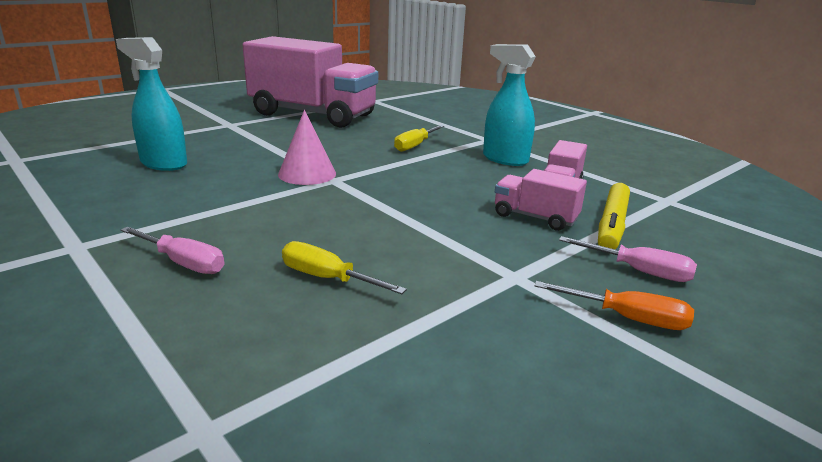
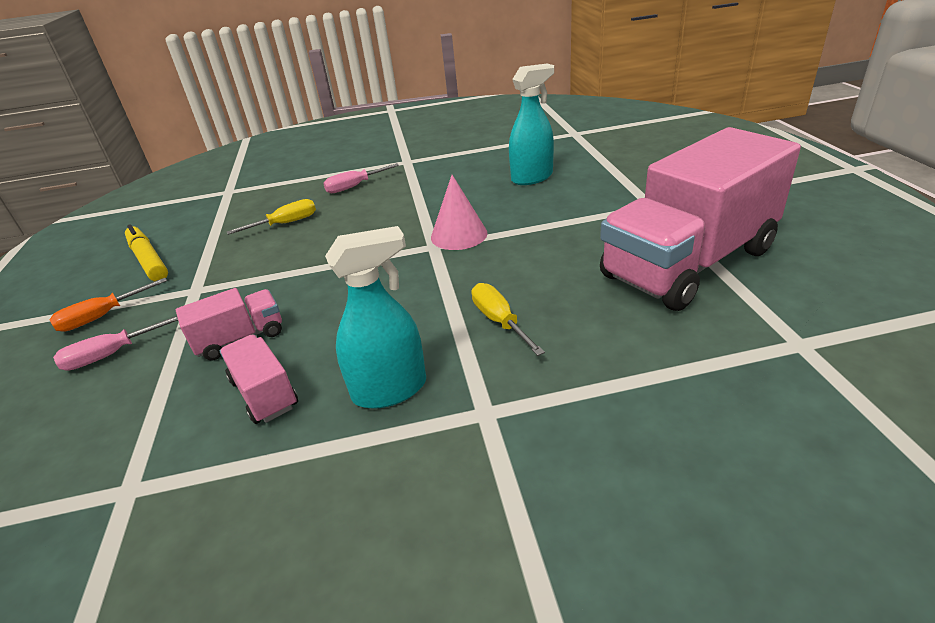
camera: 125 degrees right, 10 degrees up
yellow marker [598,183,630,249] -> yellow marker moved to [125,224,168,281]

